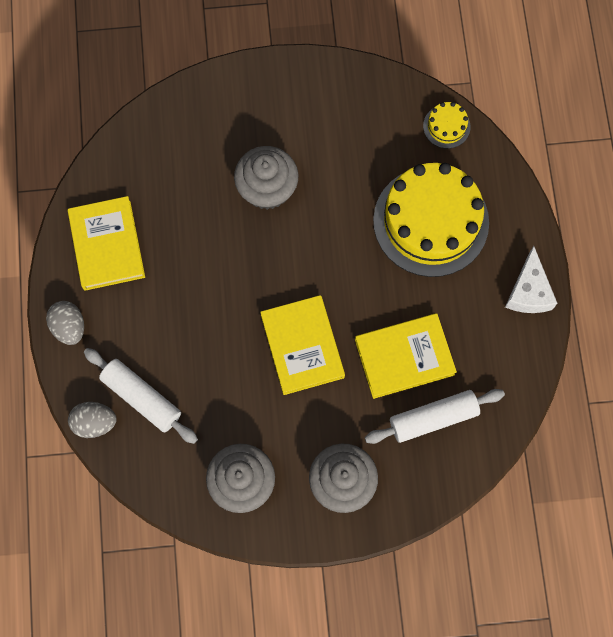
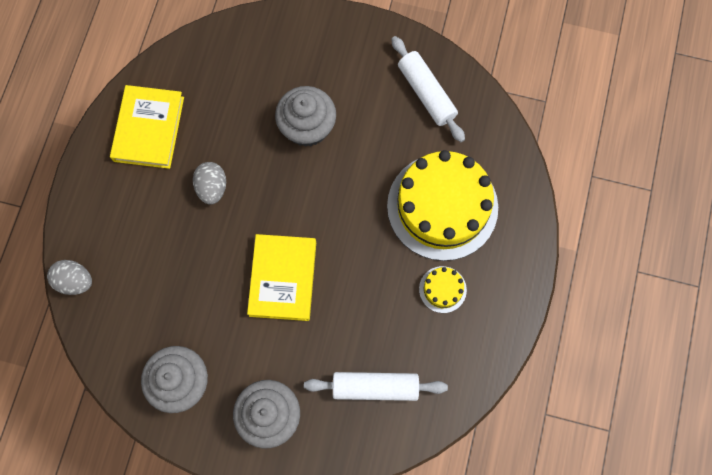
camera: 20 degrees right, 0 degrees up
grey egg [46,301,84,345] -> grey egg moved to [193,162,226,205]
white rolling pin [84,348,198,444] -> white rolling pin moved to [391,36,465,142]
yellow book [355,313,457,399] -> none
yellow cake [423,102,470,149] -> yellow cake moved to [419,266,467,313]
white cheese [505,246,558,313] -> none

